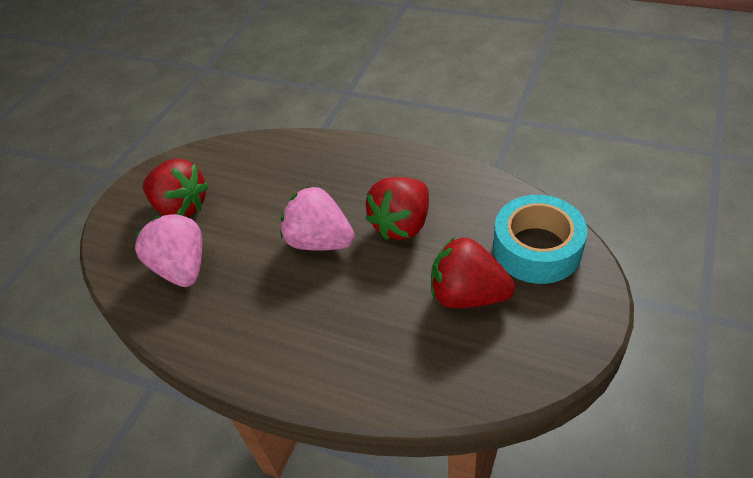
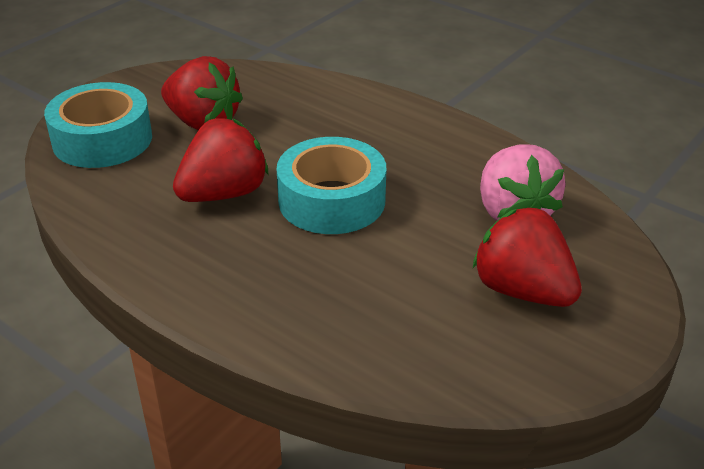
camera: 170 degrees left, 10 degrees down
pink strawberry [280,186,355,251] -> turquoise tape [276,137,386,234]

